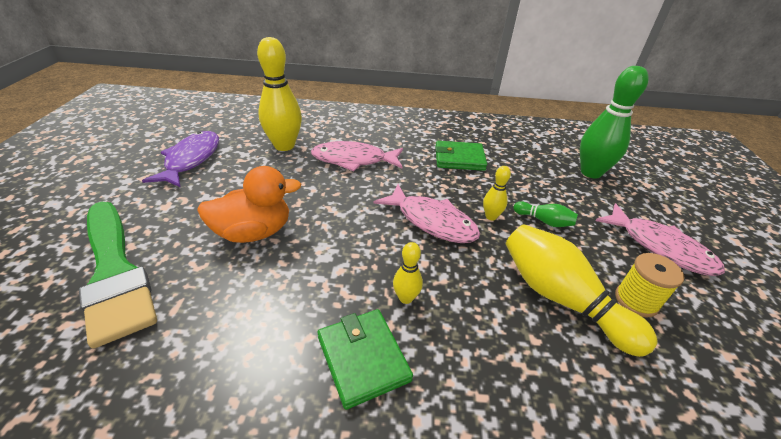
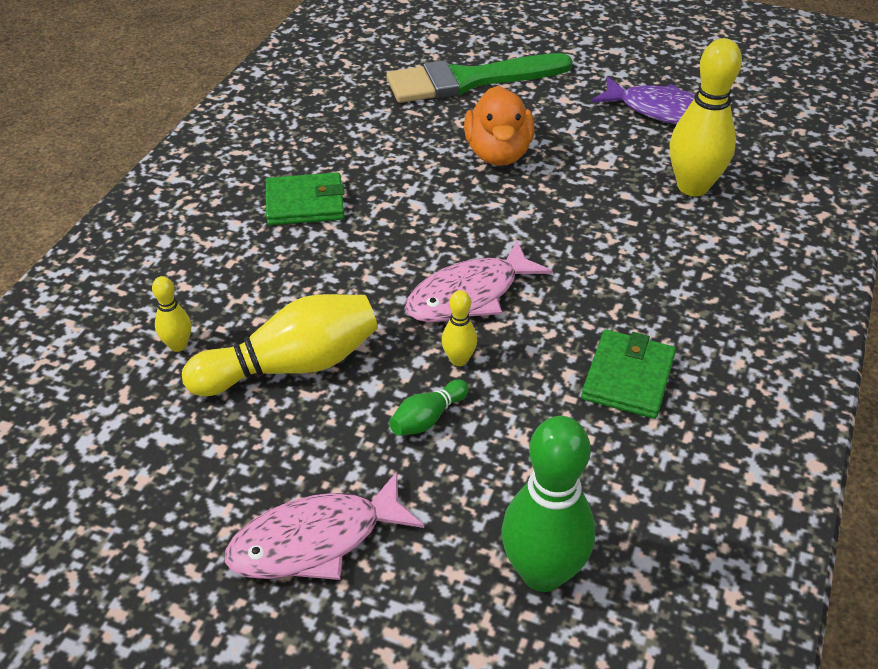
camera: 110 degrees right, 5 degrees up
pink fish [311,141,403,171] -> none
yellow bowling pin [393,242,423,304] -> yellow bowling pin moved to [152,276,191,352]
yellow spool [615,253,684,317] -> none

